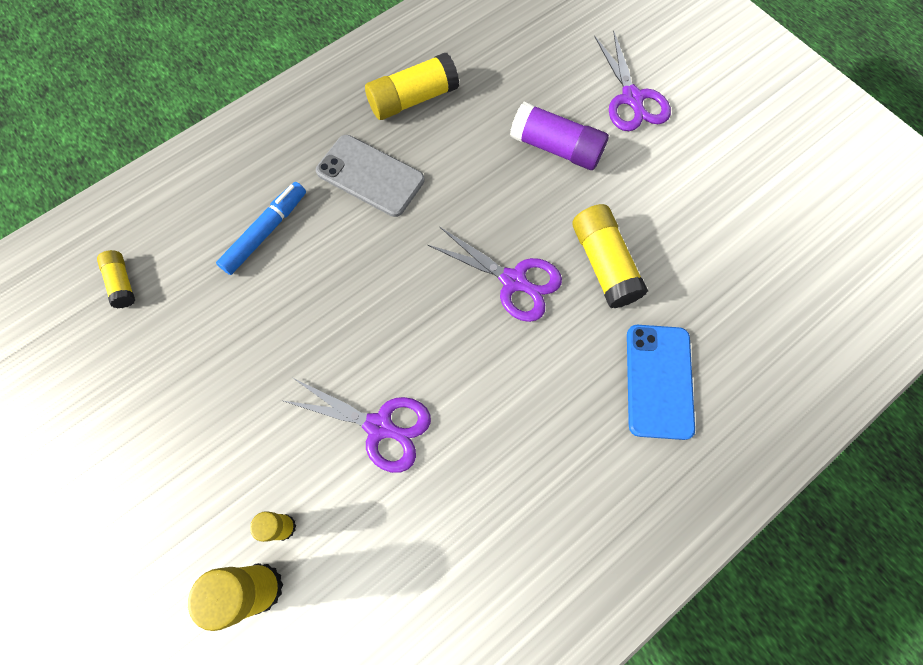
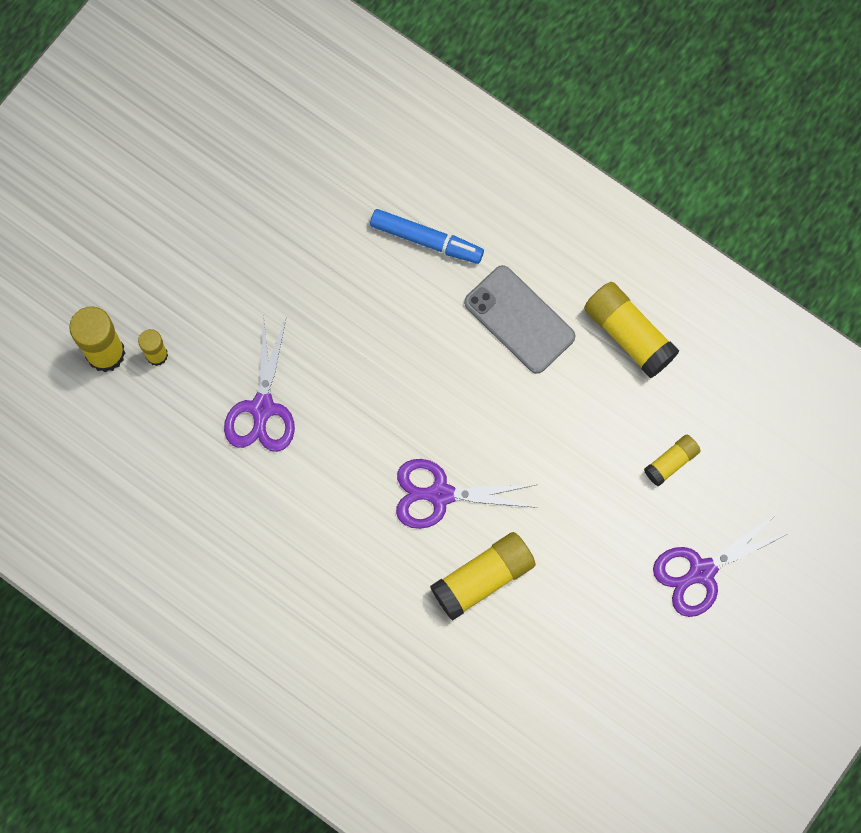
camera: 75 degrees right, 5 degrees up
yellow glue stick [97,250,135,308] -> yellow glue stick moved to [644,435,701,486]
grey phone [316,135,425,217] -> grey phone turned 60 degrees counterclockwise [464,265,575,374]
purple scissors [428,227,562,322] -> purple scissors turned 75 degrees clockwise [396,459,538,529]
purple glue stick [510,101,609,170] -> none
blue phone [627,325,695,440] -> none

